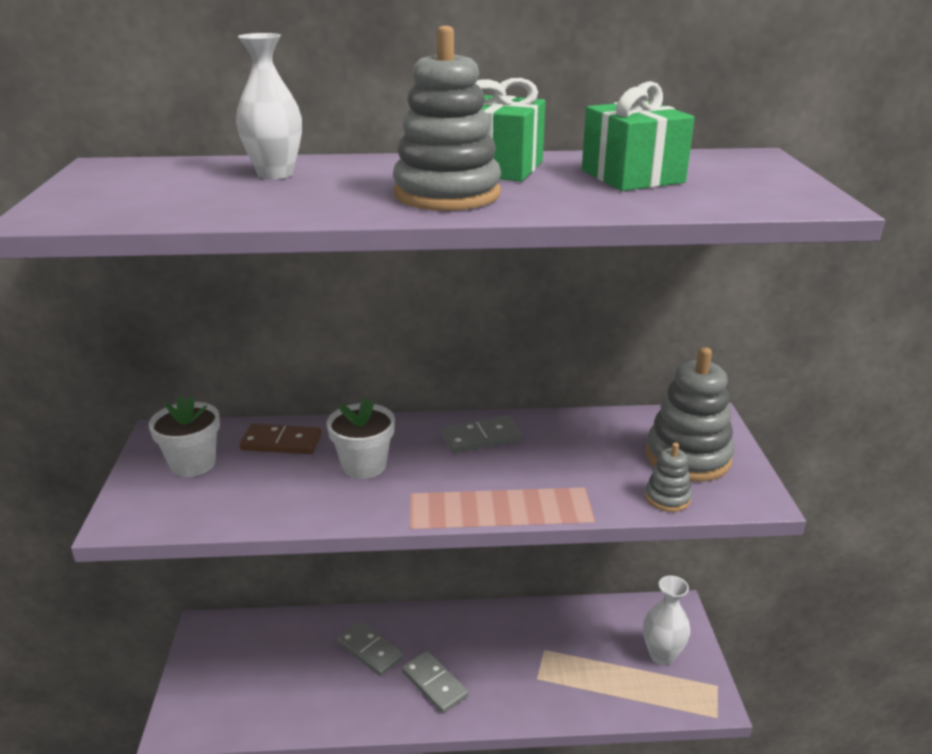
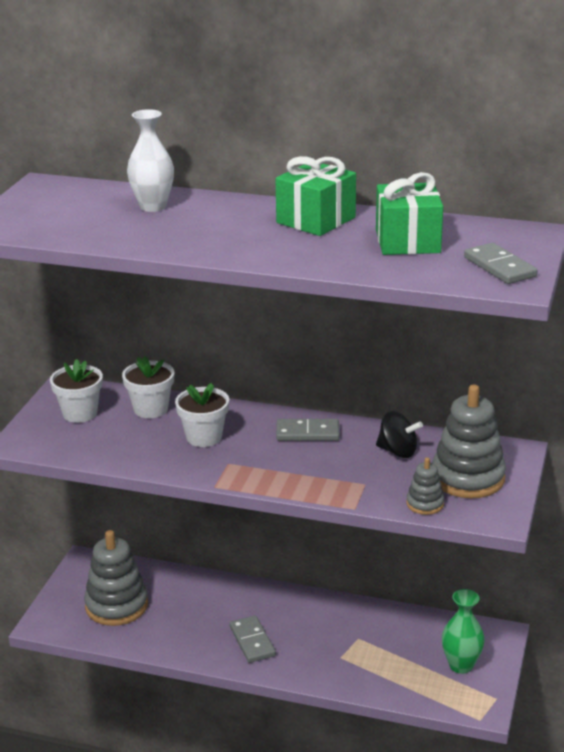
camera: 20 degrees right, 0 degrees up
brown domino [239,423,322,454] -> white flower pot [122,356,174,418]
grey domino [337,621,404,676] -> grey domino moved to [464,243,538,284]
grey stacking toy [393,26,501,211] -> grey stacking toy moved to [84,530,148,626]
white vase [643,576,690,665] -> green vase [442,589,485,674]
none -> black spinning top [376,411,423,458]

